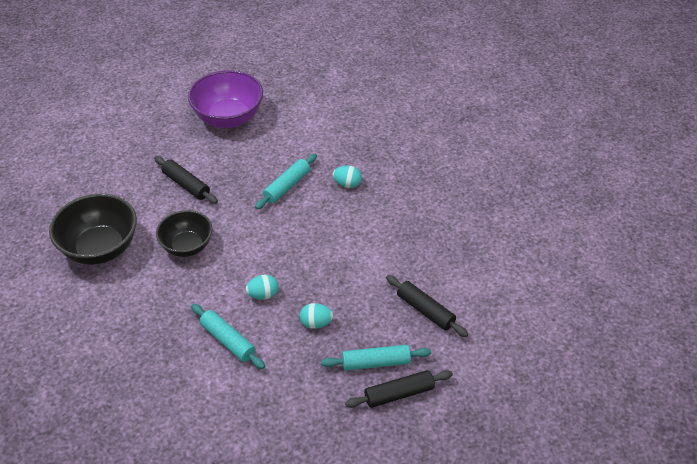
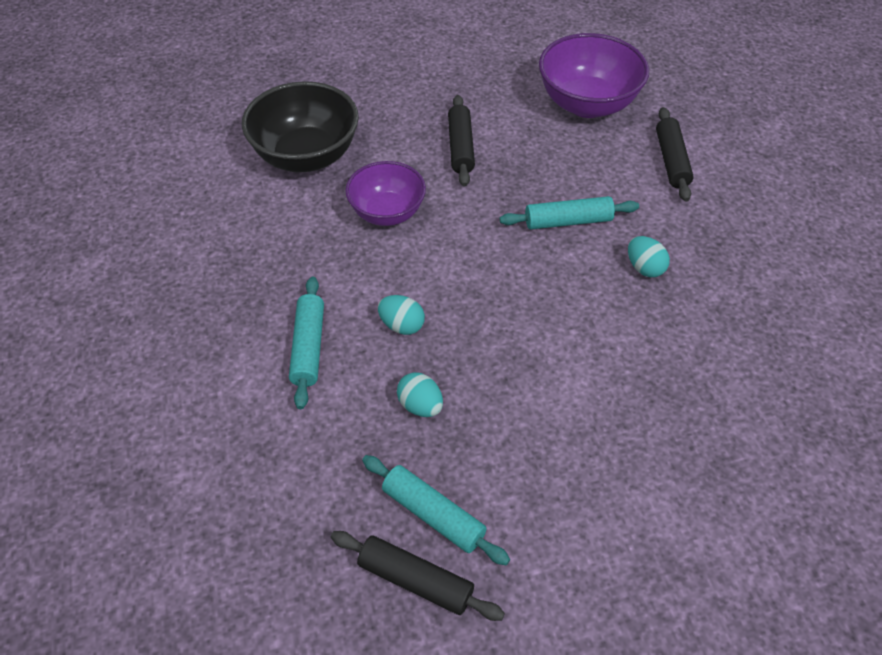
camera: 45 degrees right, 5 degrees up
black bowl [156,210,212,257] -> purple bowl [345,161,426,226]
black rolling pin [386,275,469,337] -> black rolling pin moved to [656,107,694,201]

